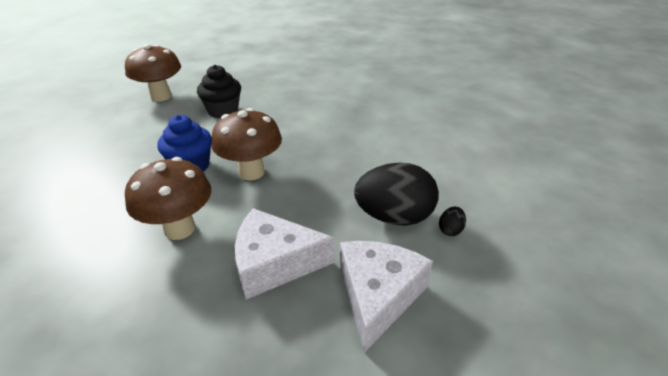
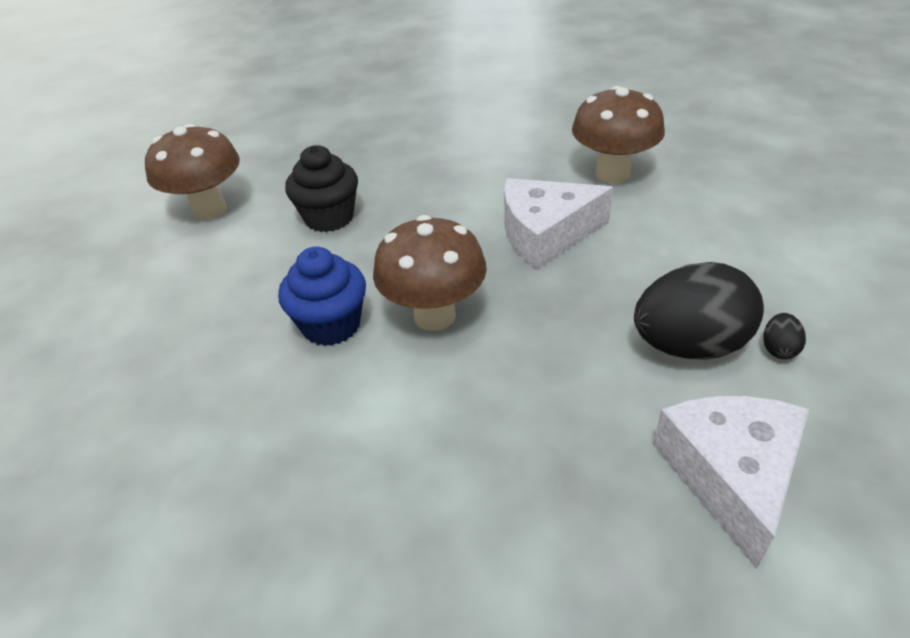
camera: 10 degrees left, 5 degrees up
brown mushroom [125,157,211,240] -> brown mushroom moved to [572,86,665,184]
white cheese [235,208,334,300] -> white cheese moved to [504,178,613,270]

